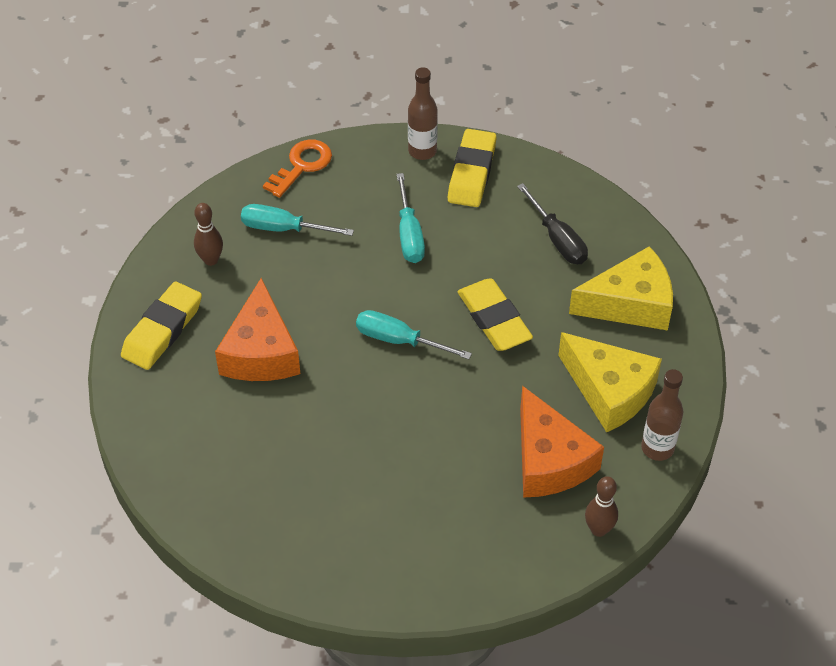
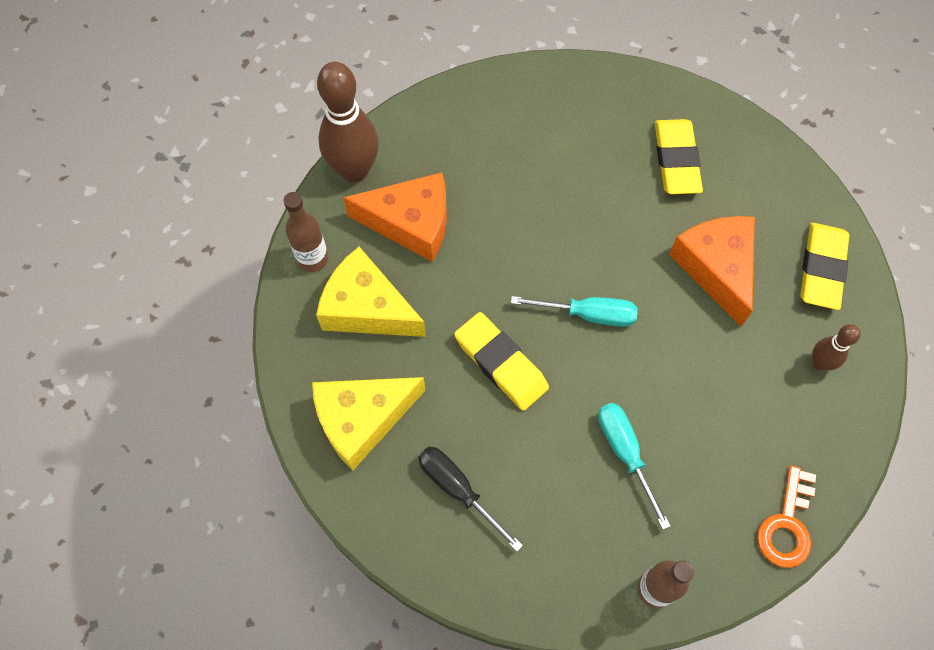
camera: 165 degrees right, 15 degrees up
turquoise screwdriver [241,204,354,236] -> none
yellow eraser [448,129,497,207] -> yellow eraser moved to [655,119,703,194]
orange cheese [520,386,604,498] -> orange cheese turned 135 degrees clockwise [343,173,447,262]
brown bowling pin [585,476,618,537] -> brown bowling pin [317,62,379,183], size x1.96

